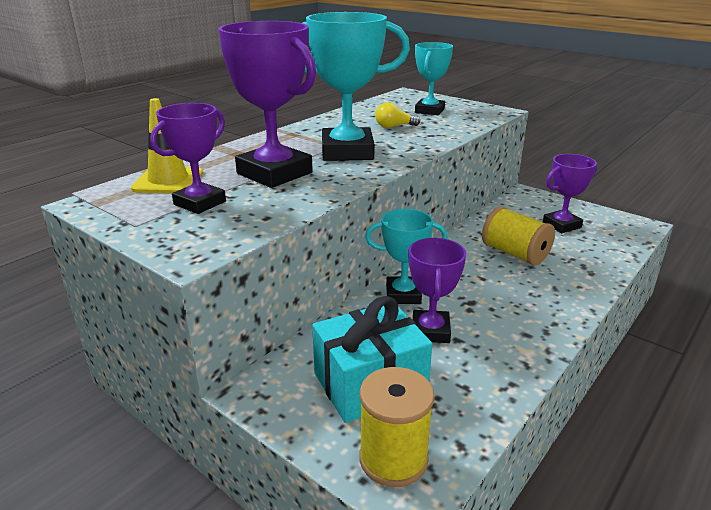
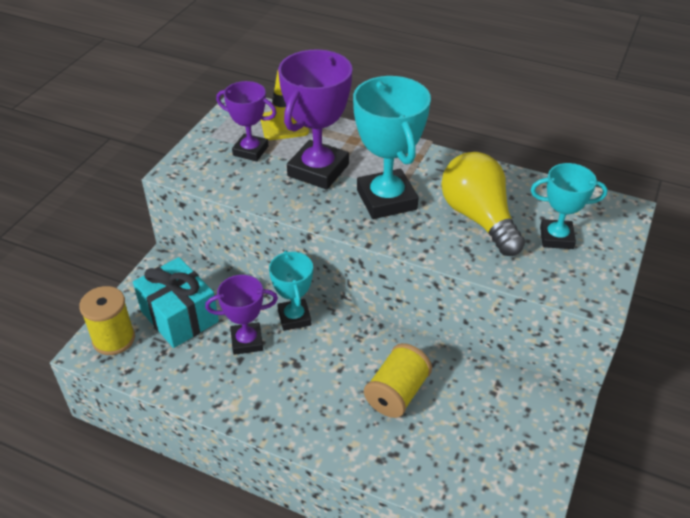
camera: 75 degrees right, 15 degrees up
yellow light bulb [375,102,420,128] -> yellow light bulb [441,152,525,256], size x2.30
purple trophy [543,154,597,233] -> none

